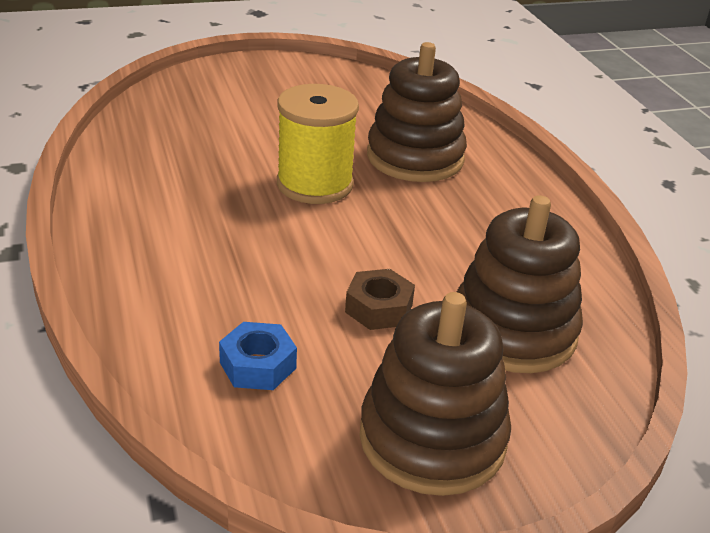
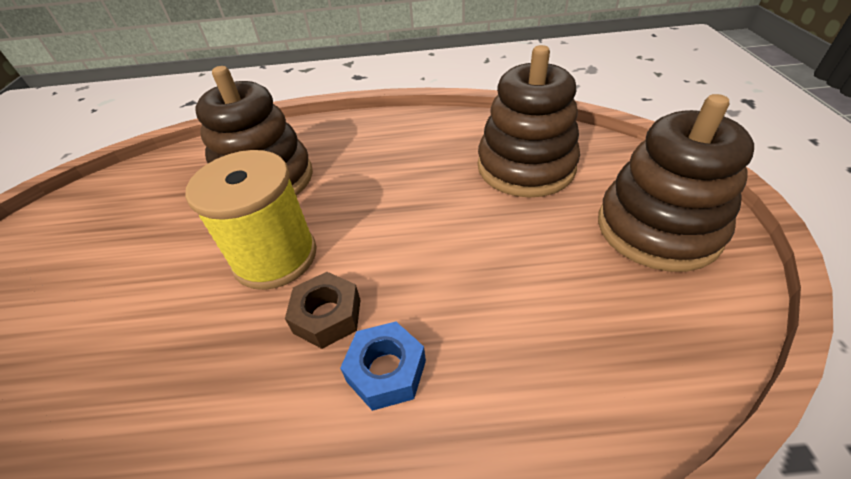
camera: 70 degrees left, 10 degrees up
blue nut [219,322,297,390] -> blue nut moved to [340,322,426,411]
brown nut [345,269,415,330] -> brown nut moved to [285,272,360,349]

